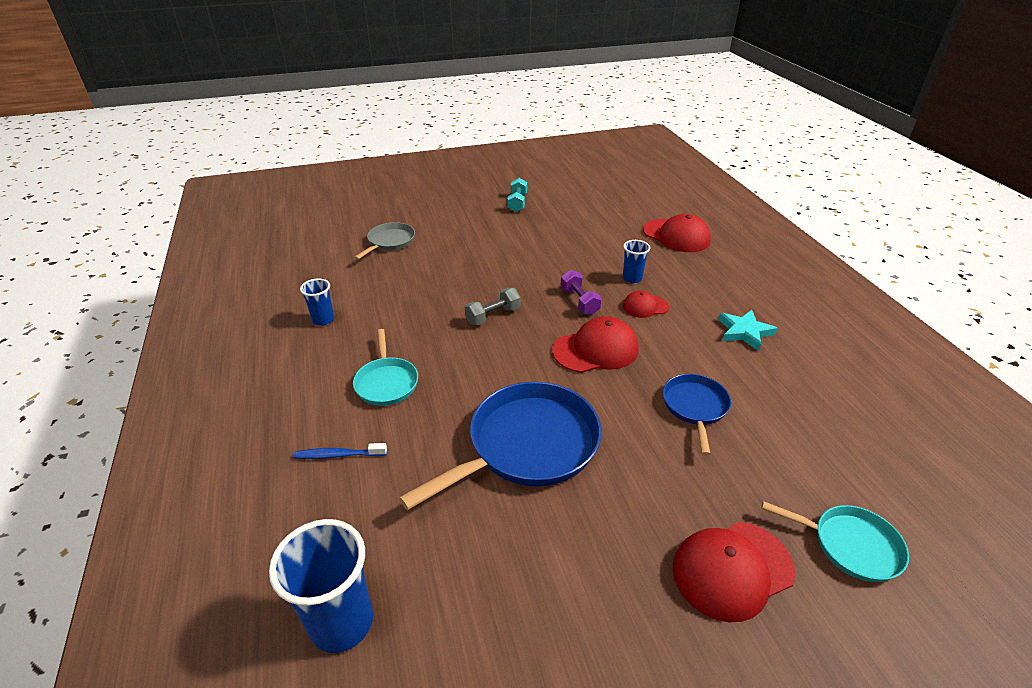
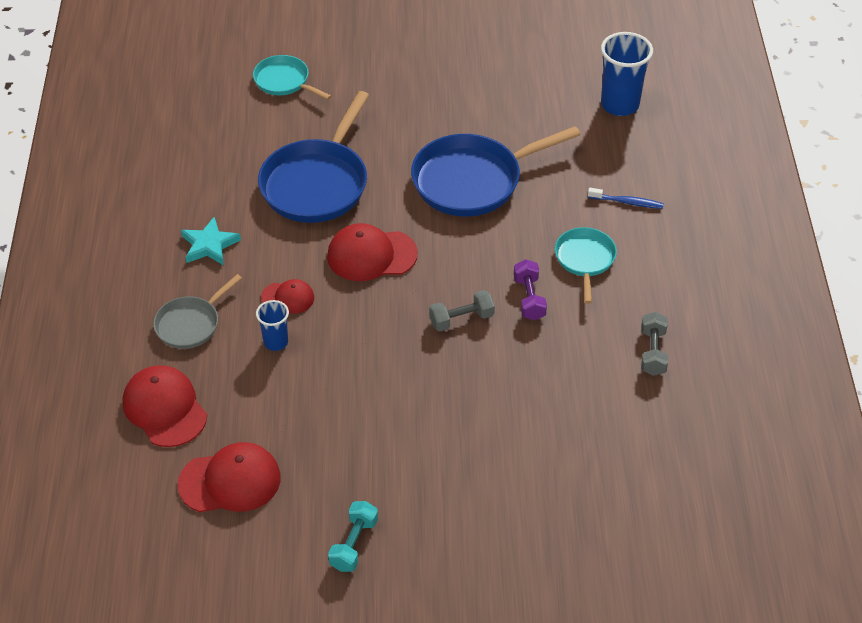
camera: 165 degrees left, 10 degrees up
blue cup [300,278,334,326] -> grey dumbbell [641,312,668,376]
grey pan [354,222,415,260] -> grey pan moved to [153,274,242,349]
purple dumbbell [560,270,602,315] -> purple dumbbell moved to [514,259,547,321]
blue pan [663,374,731,456] -> blue pan [258,91,369,223], size x1.83
red cap [673,522,795,622] -> red cap moved to [178,442,281,512]

